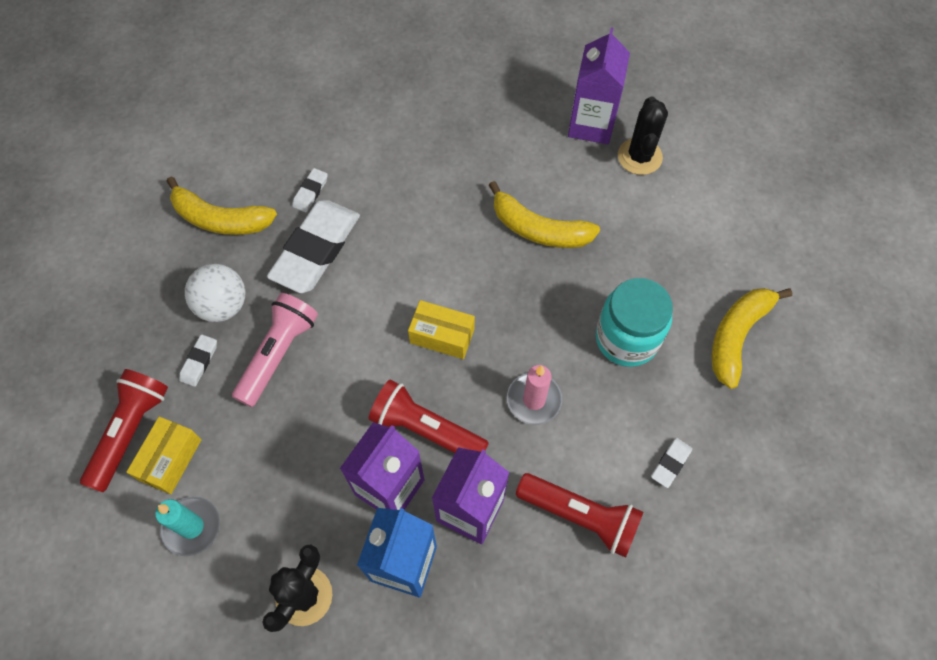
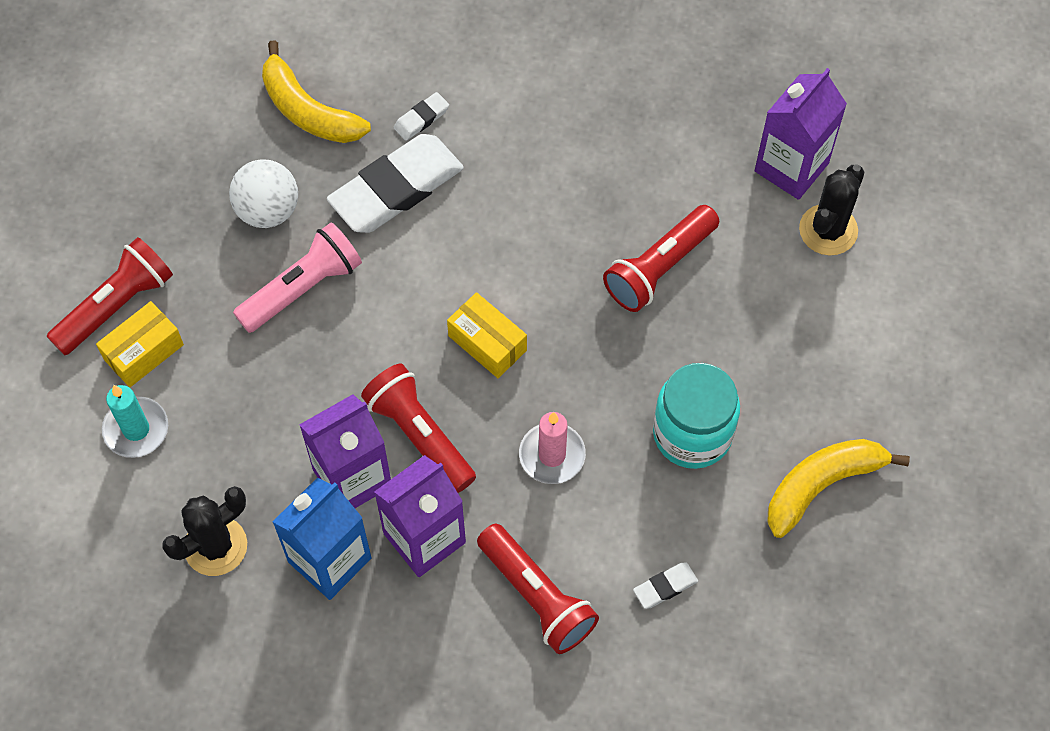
camera: 25 degrees right, 0 degrees up
white eraser [179,334,217,387] -> none
yellow banana [489,181,600,248] -> red flashlight [603,205,719,312]

